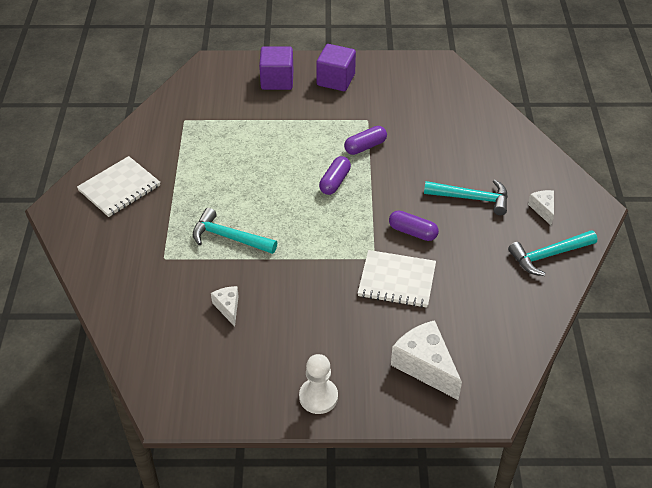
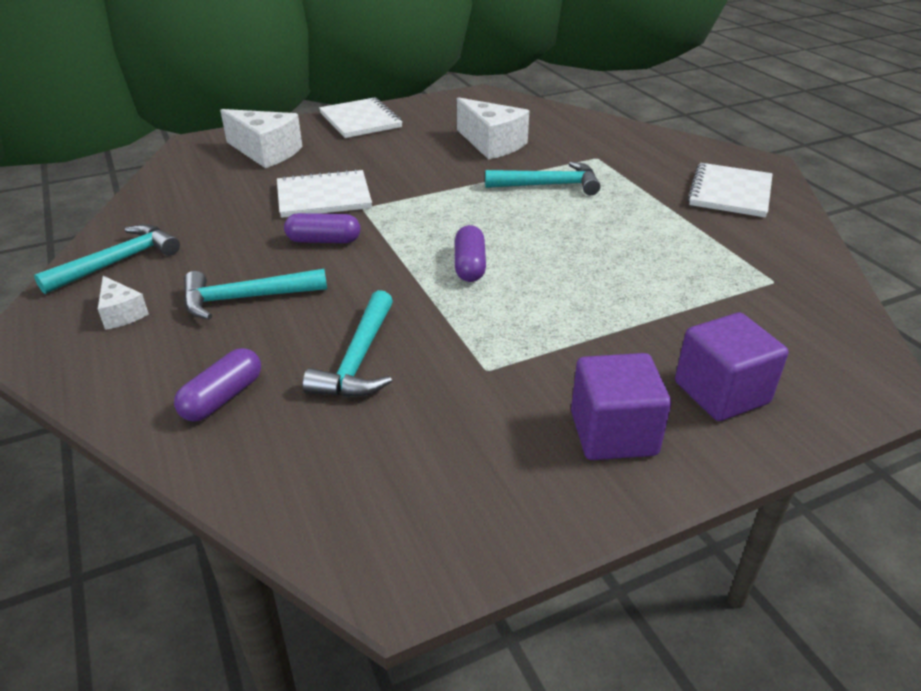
camera: 155 degrees right, 10 degrees down
white cheese [211,286,239,327] -> white cheese [457,97,529,160], size x1.89
white pawn [299,354,338,414] -> white notebook [319,97,403,138]
purple capsule [344,126,387,155] -> purple capsule moved to [174,348,261,421]
none -> turquoise hammer [303,290,393,397]

